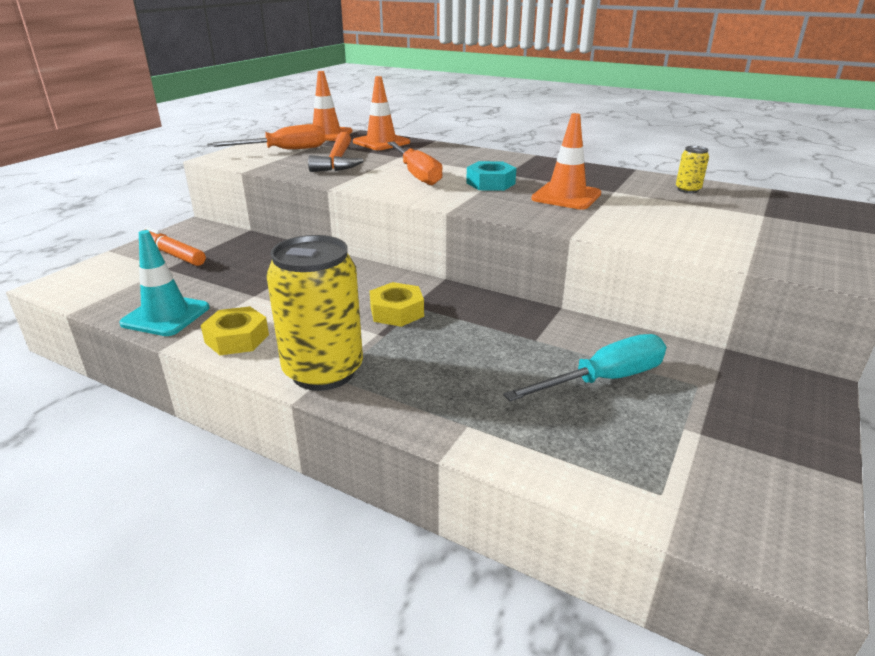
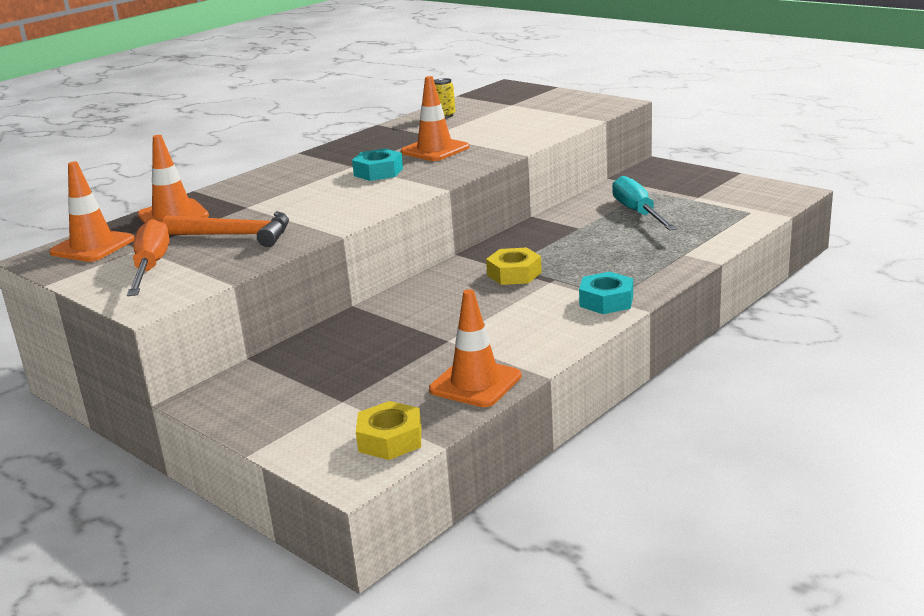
camera: 75 degrees left, 5 degrees down
turquoise traffic cone [119,230,209,336] -> orange traffic cone [429,289,522,407]
orange marker [145,227,206,266] -> none
yellow nut [201,306,269,355] -> yellow nut moved to [356,401,421,460]
yellow can [266,235,363,391] -> turquoise nut [579,272,633,314]
orange screwdriver [387,141,443,185] -> none

